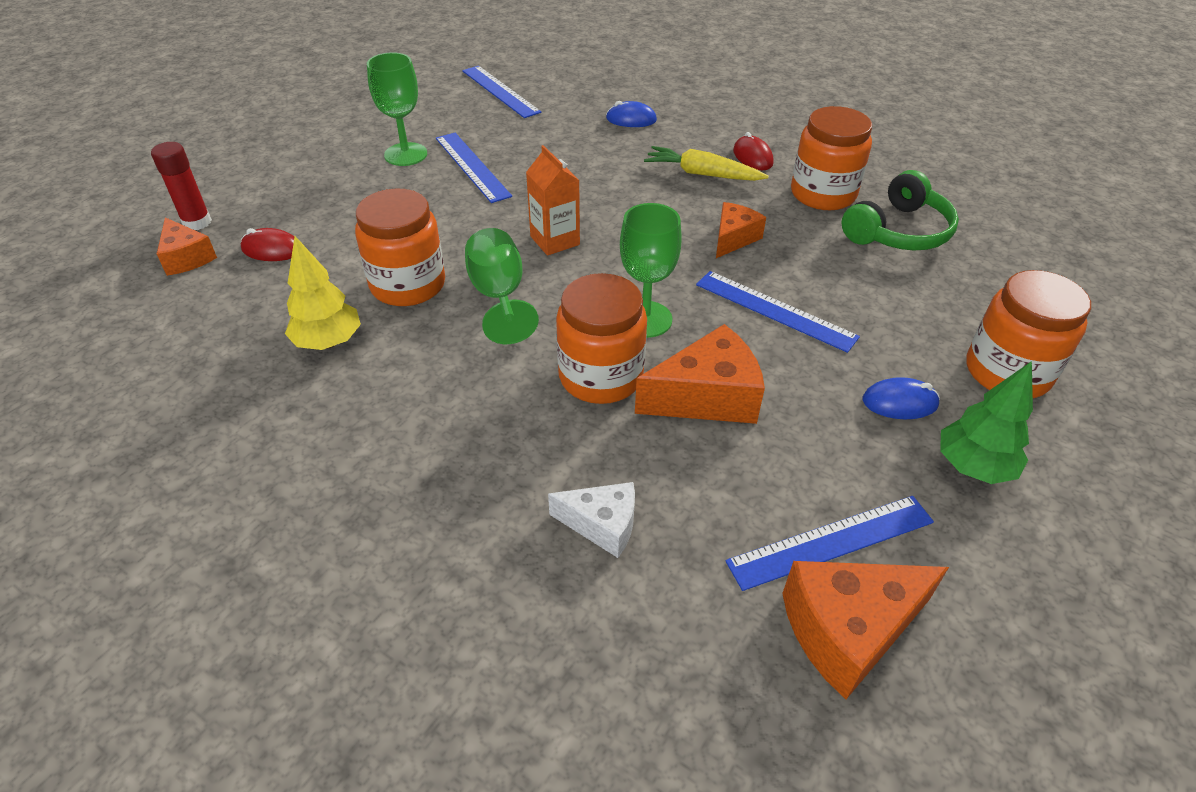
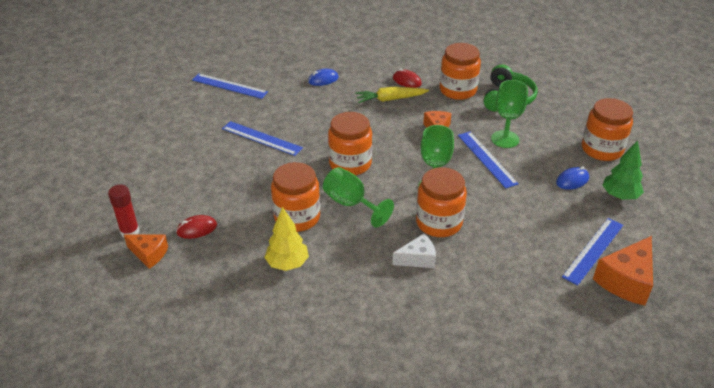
camera: 30 degrees left, 5 degrees down
green goblet [367,52,427,166] -> green goblet moved to [491,80,528,148]
orange carton [526,145,580,256] -> orange jar [328,112,372,175]
white cheese [548,482,635,558] -> white cheese moved to [392,233,436,268]
orange cheese [635,324,765,424] -> none
blue ruler [696,271,860,353] -> blue ruler turned 60 degrees clockwise [458,132,519,188]

